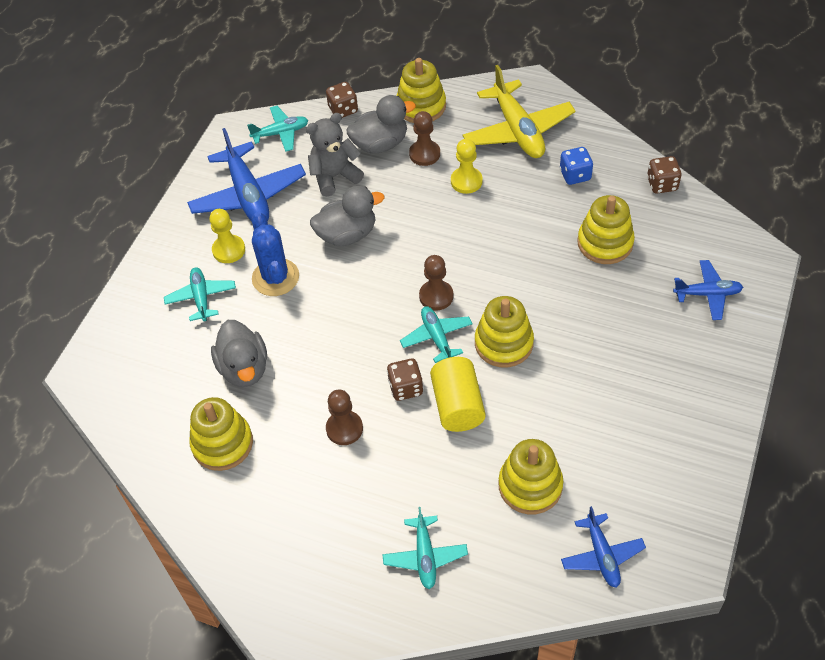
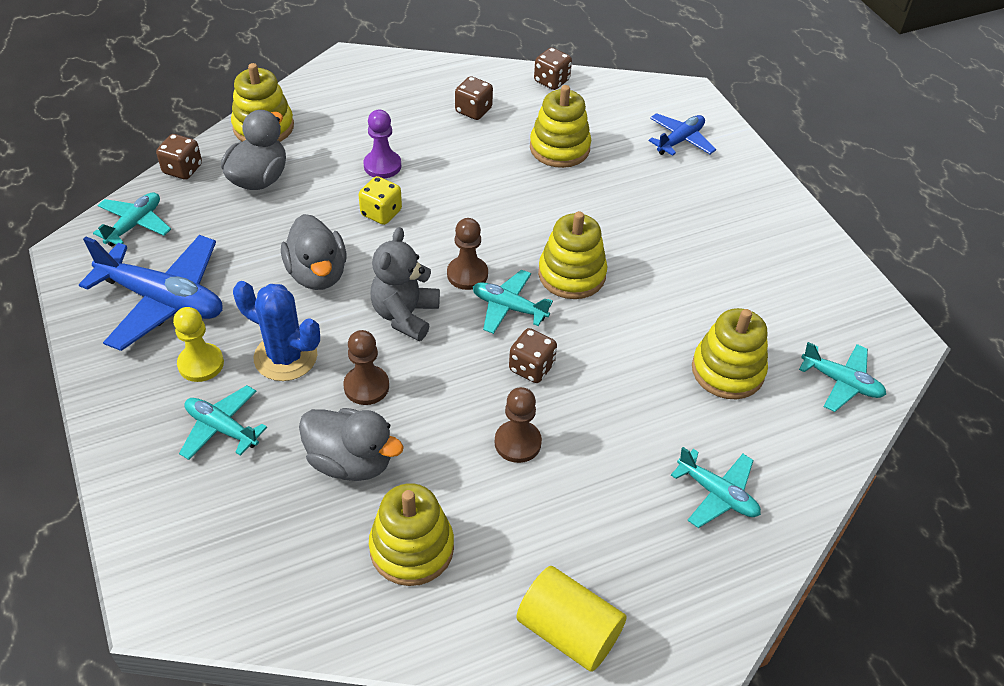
camera: 50 degrees left, 5 degrees down
grey teddy bear [306,113,364,197] -> grey teddy bear moved to [370,227,440,341]
grey duck [310,186,384,246] -> grey duck turned 135 degrees clockwise [281,214,347,290]
brown pawn [409,111,440,166] -> brown pawn moved to [343,330,389,405]
yellow cylinder [430,357,486,432] -> yellow cylinder moved to [516,566,627,672]
yellow pawn [451,139,483,194] -> purple pawn [364,110,401,178]
yellow plane [463,65,575,158] -> none
blue dice [560,147,593,185] -> brown dice [455,76,493,120]
blue plane [561,506,646,588] -> turquoise plane [799,342,886,412]
none -> yellow dice [358,176,402,225]

